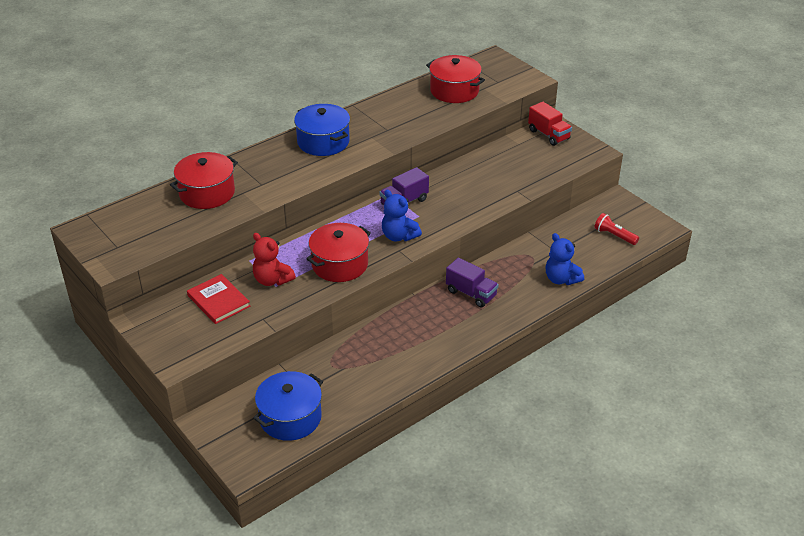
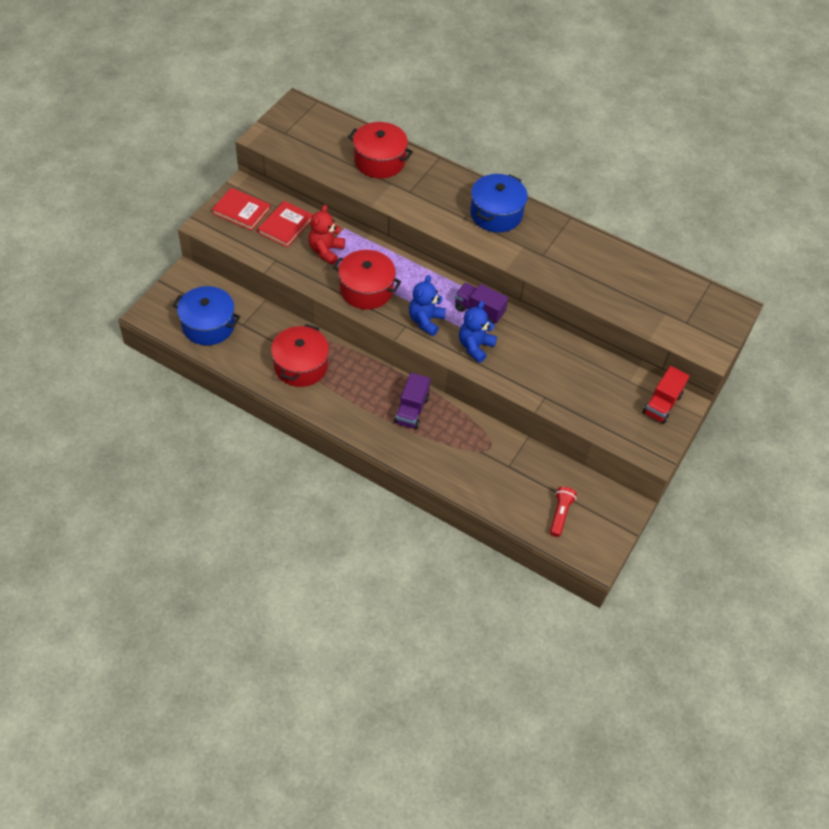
camera: 65 degrees right, 15 degrees up
red pot [426,55,485,103] -> red pot moved to [271,324,329,387]
blue teddy bear [546,233,584,285] -> blue teddy bear moved to [459,301,497,363]
none -> red book [212,188,271,231]

